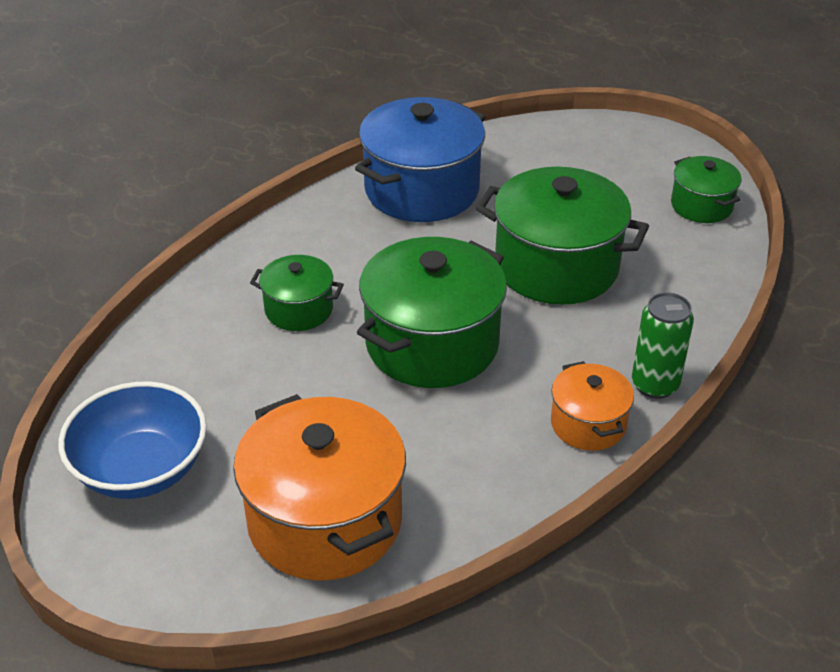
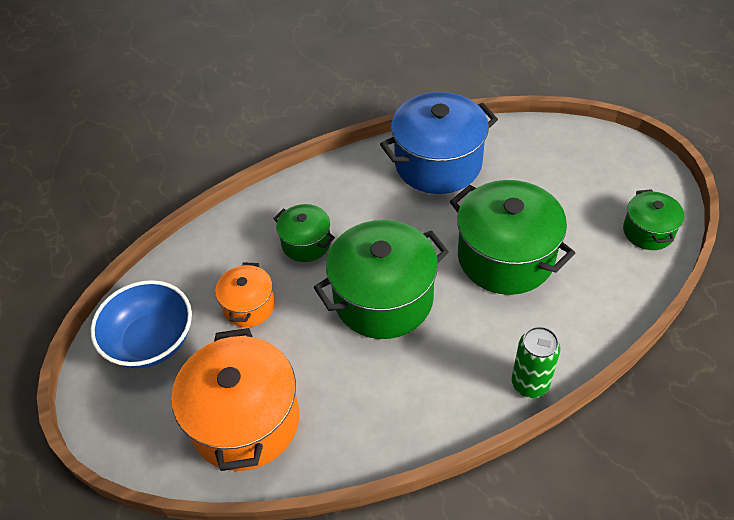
camera: 25 degrees right, 10 degrees up
orange pot [551,361,634,451] -> orange pot moved to [215,262,275,327]

